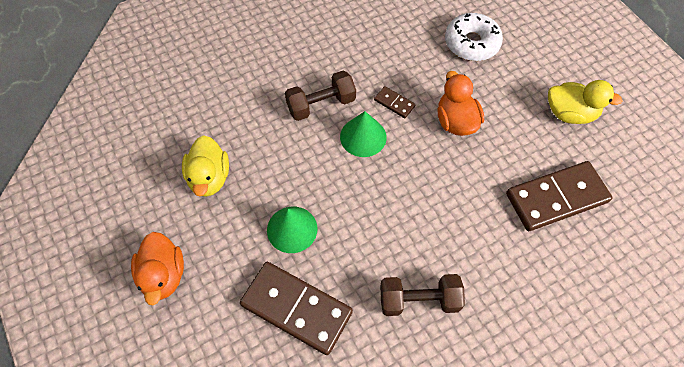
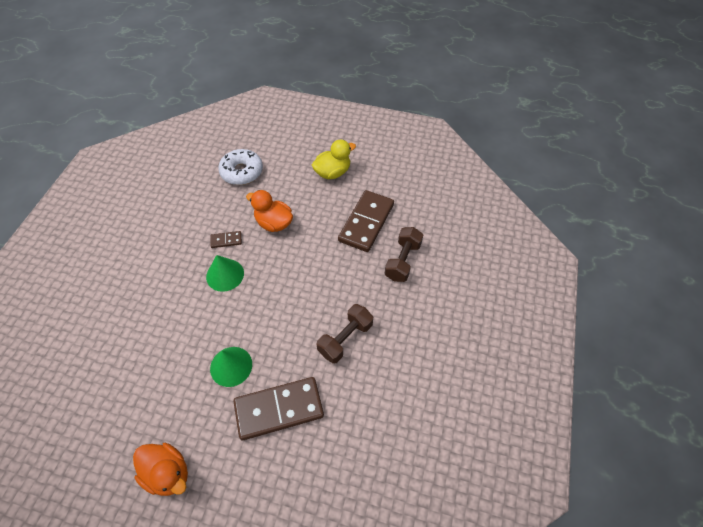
camera: 45 degrees left, 5 degrees down
yellow duck [182,135,229,197] -> none
brown dumbbell [285,71,356,121] -> brown dumbbell moved to [385,227,423,282]

